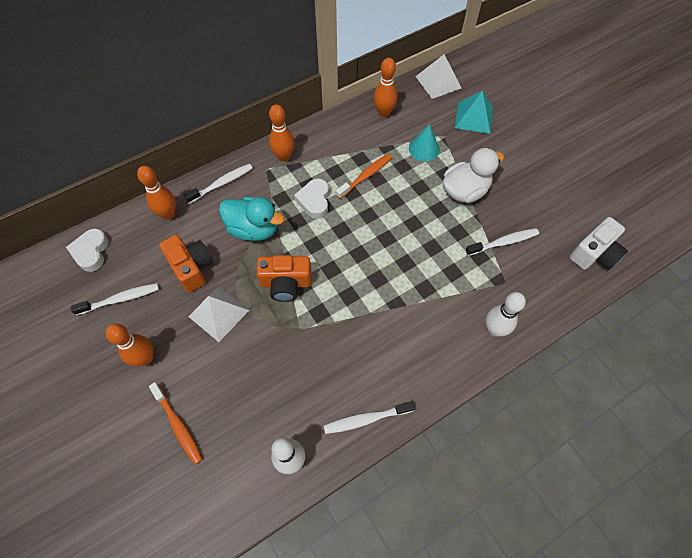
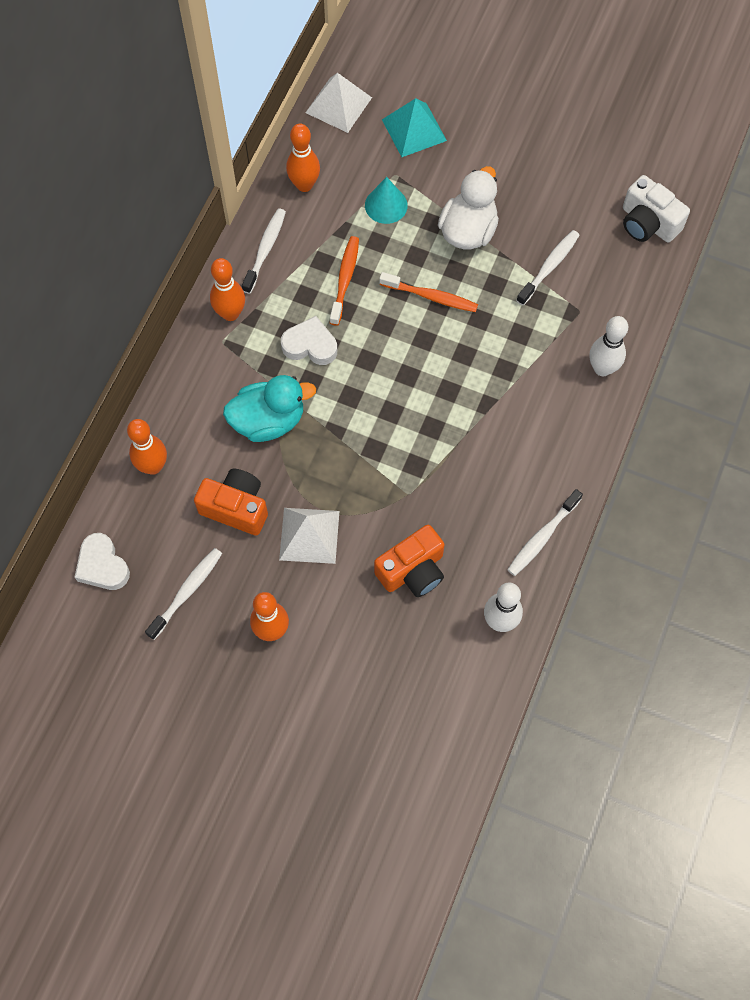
camera: 35 degrees left, 5 degrees up
orange toothbrush [149,382,203,465] -> orange toothbrush moved to [379,272,478,312]
white toothbrush [184,164,253,204] -> white toothbrush moved to [242,208,286,294]
orange camera [257,255,312,302] -> orange camera moved to [374,525,445,597]
white heart [294,179,329,219] -> white heart turned 135 degrees clockwise [281,316,337,365]
white camera [569,217,628,270] -> white camera turned 120 degrees clockwise [623,175,690,242]

